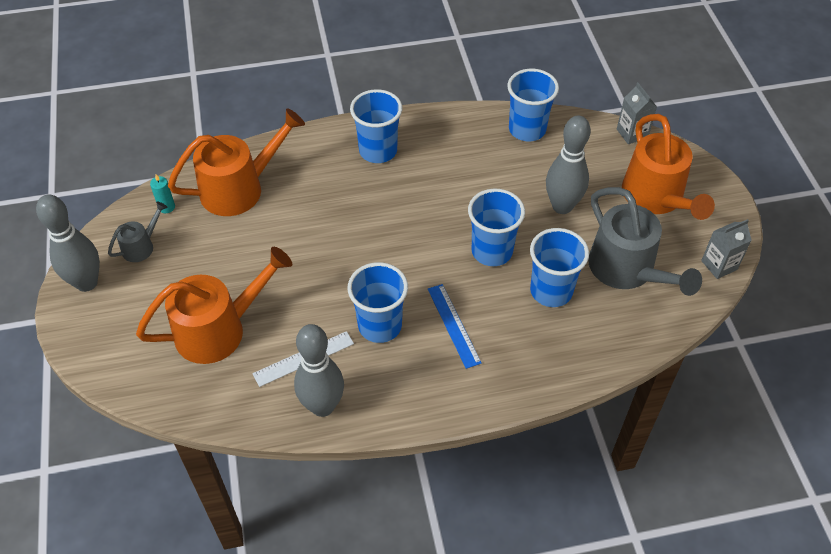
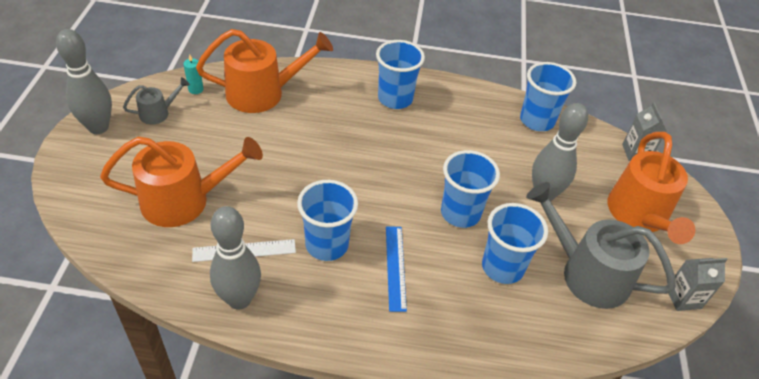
camera: 15 degrees right, 5 degrees down
grey watering can [588,187,702,296] -> grey watering can turned 135 degrees clockwise [526,182,676,309]

